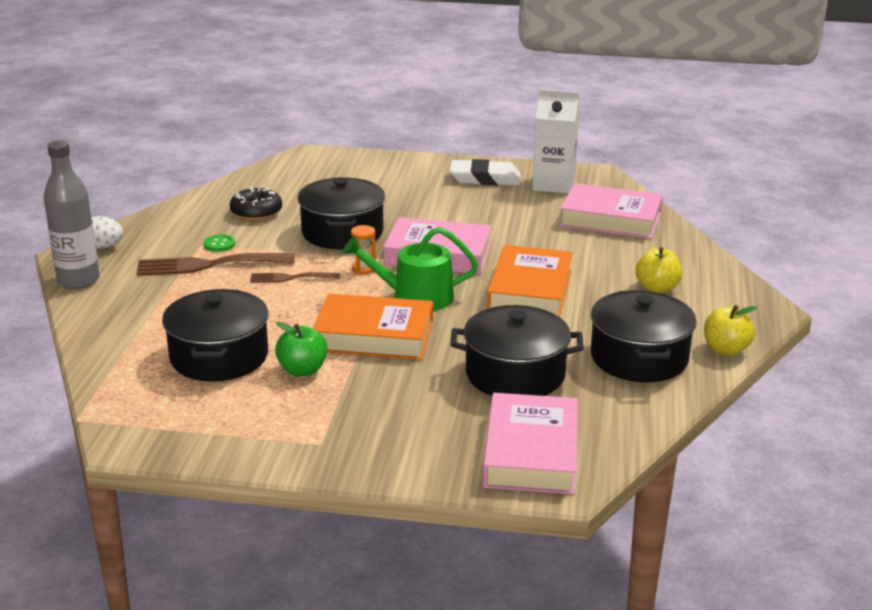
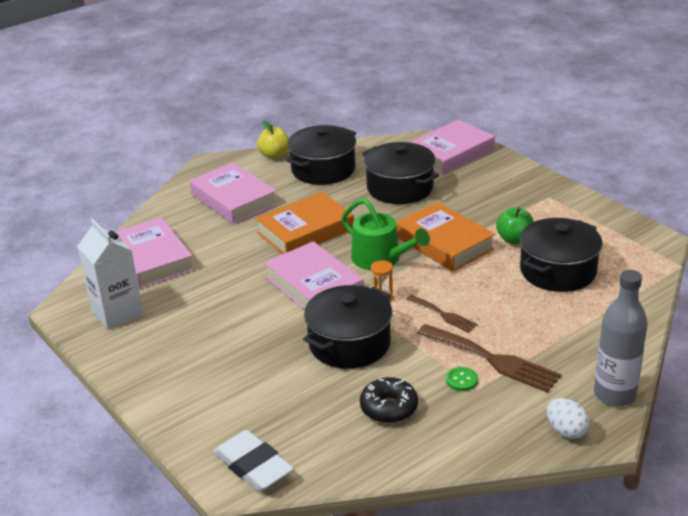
camera: 135 degrees left, 5 degrees up
white eraser [449,159,521,186] -> white eraser moved to [213,430,294,492]
yellow apple [636,247,683,293] -> pink book [190,162,278,224]

